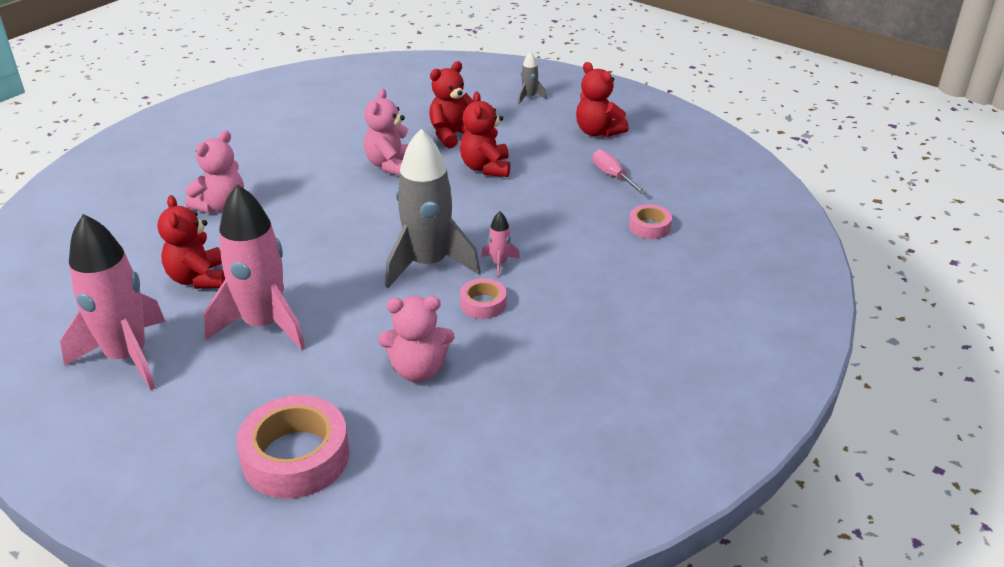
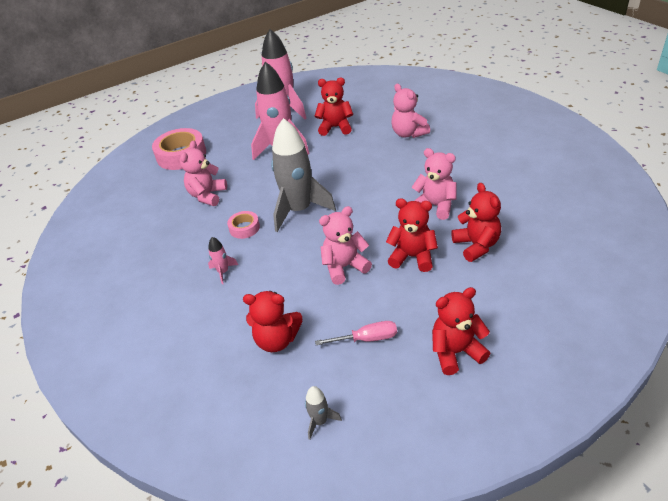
camera: 115 degrees right, 5 degrees up
pink rocket [481,211,520,277] -> pink rocket moved to [208,237,238,284]
grey rocket [518,51,547,104] -> grey rocket moved to [305,386,342,440]
pink tape [629,204,672,239] -> red teddy bear [243,291,303,352]
none -> pink teddy bear [319,206,372,285]

